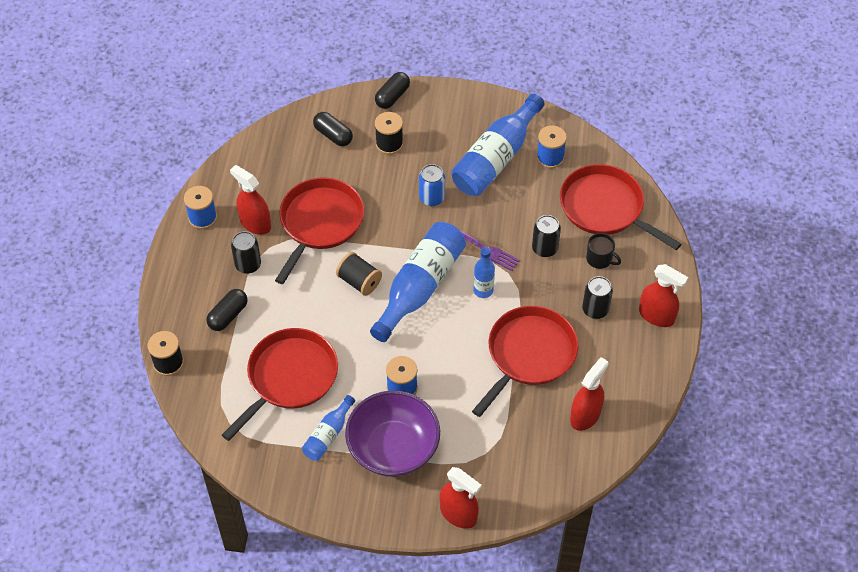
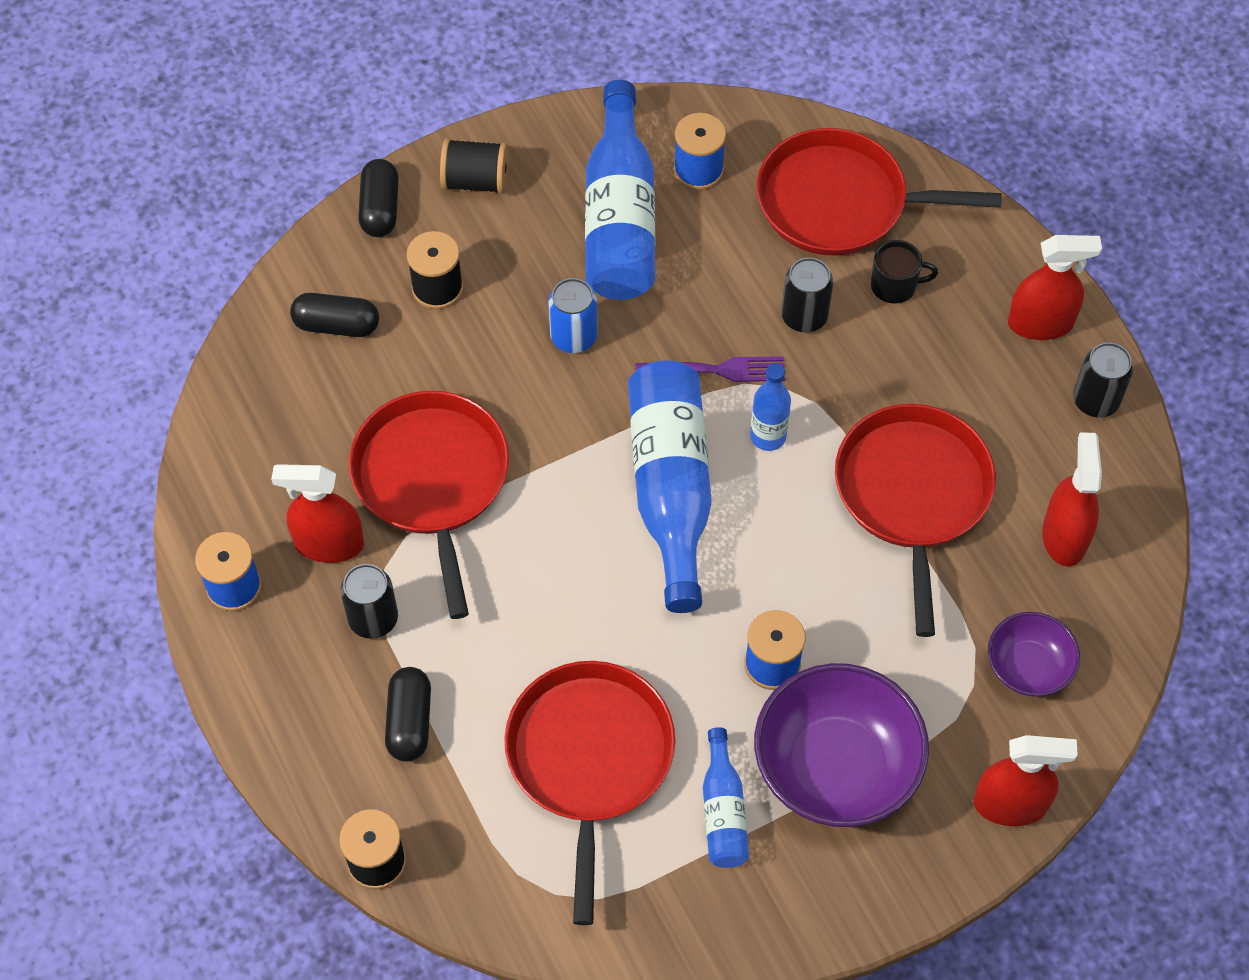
camera: 35 degrees left, 5 degrees up
black spool [336,252,382,296] -> black spool moved to [440,138,508,194]
black can [582,276,613,319] -> black can moved to [1073,343,1133,417]
none -> purple bowl [988,612,1080,697]

